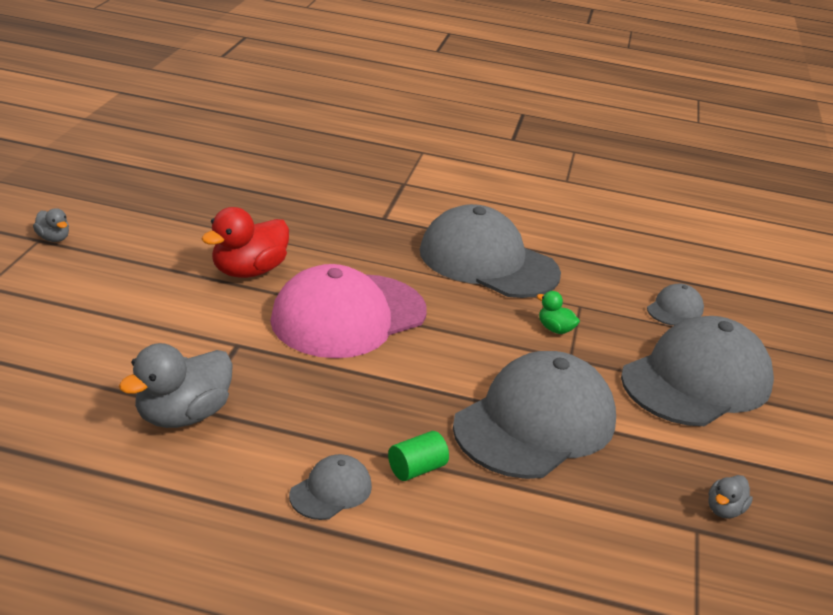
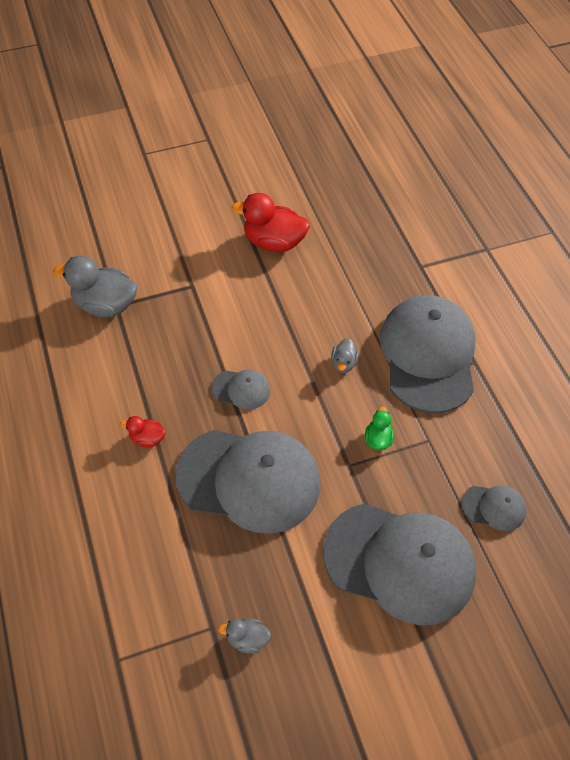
camera: 60 degrees right, 25 degrees up
grey duck [33,208,69,242] -> grey duck moved to [331,338,359,373]
pink cap [270,264,427,358] -> none
grey cap [289,454,372,520] -> grey cap moved to [211,370,270,410]
green cylinder [388,431,449,481] -> red duck [120,416,166,448]

